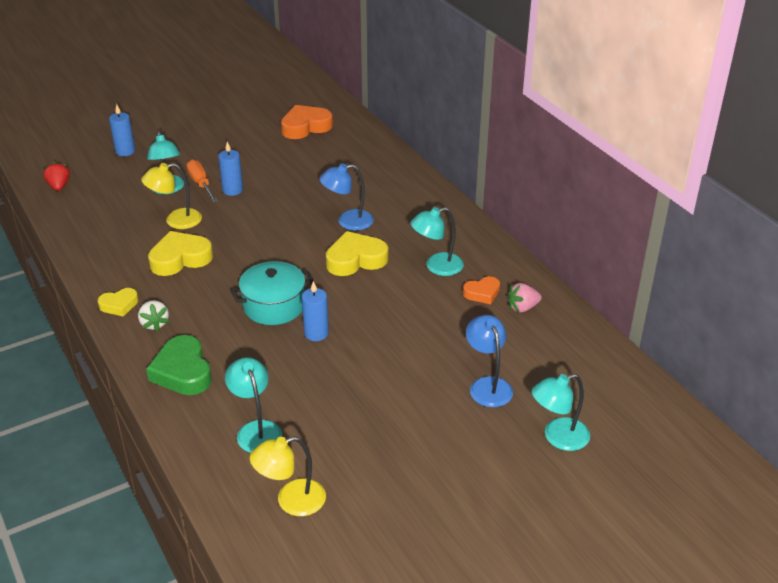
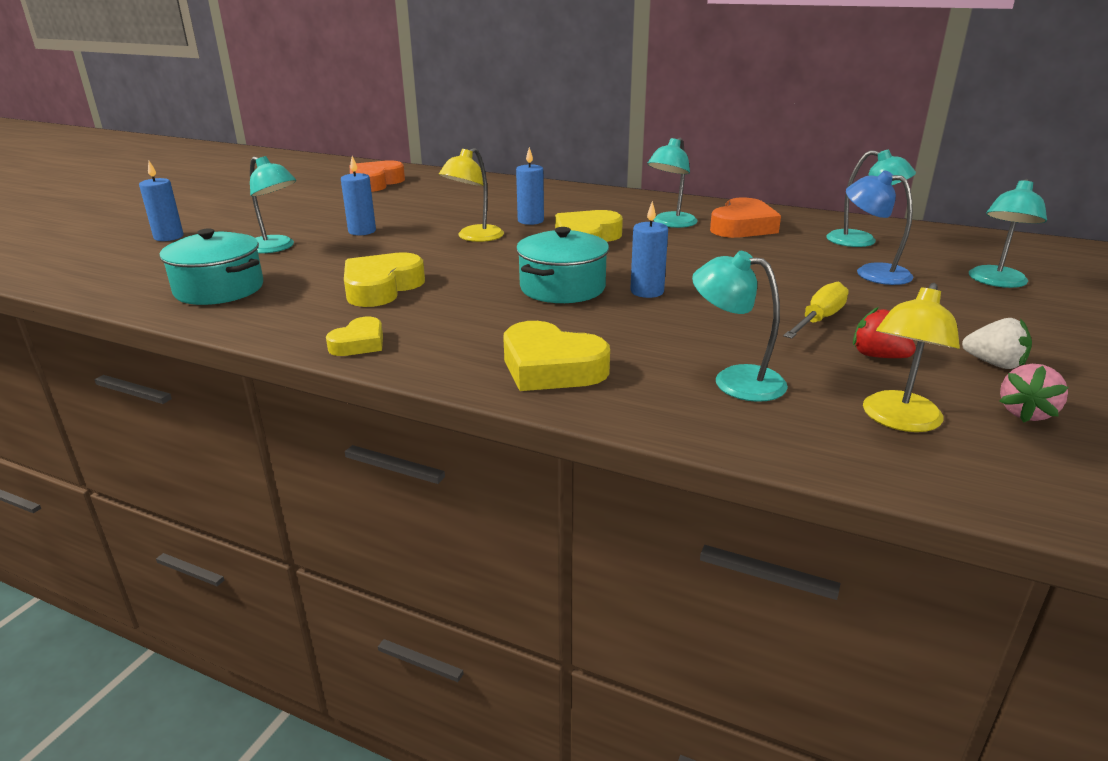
camera: 35 degrees left, 10 degrees down
red strawberry [43,162,70,191] -> red strawberry moved to [853,307,916,358]
white strawberry [138,300,169,332] -> white strawberry moved to [962,318,1032,369]
yellow lamp [141,163,202,229] -> yellow lamp moved to [439,148,504,242]
green heart [146,335,212,395] -> yellow heart [503,321,610,391]
orange screwdriver [186,160,218,203] -> none
blue lamp [320,163,374,231] -> blue candle [516,147,544,225]
orange heart [463,276,500,304] -> orange heart [710,197,781,238], size x1.71
pink strawberry [507,283,542,313] -> pink strawberry moved to [999,364,1068,423]
none -> turquoise pot [159,228,263,305]
none -> yellow screwdriver [783,282,849,339]
none -> turquoise lamp [826,149,916,247]

